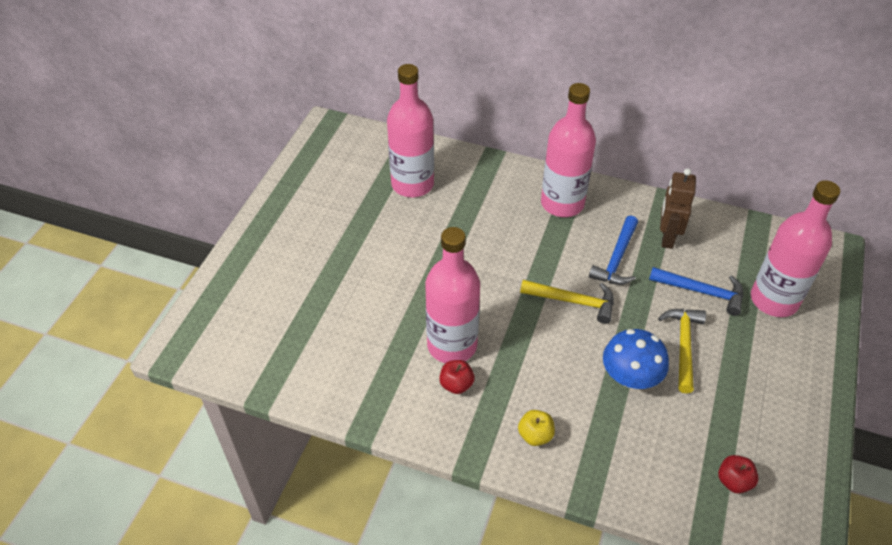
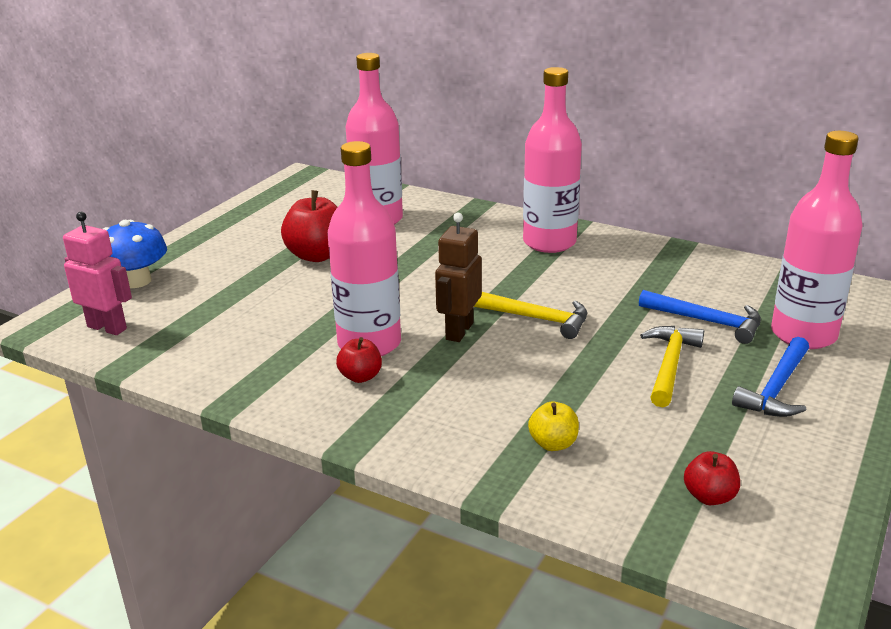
camera: 10 degrees right, 20 degrees down
yellow apple [518,410,555,446] -> yellow apple moved to [528,402,579,451]
blue hammer [589,216,638,285] -> blue hammer moved to [732,337,809,417]
blue mushroom [603,329,669,389] -> blue mushroom moved to [103,220,167,288]
brown robot [660,168,696,249] -> brown robot moved to [435,212,482,342]
none -> pink robot [63,212,132,335]
none -> red apple [281,190,337,262]

